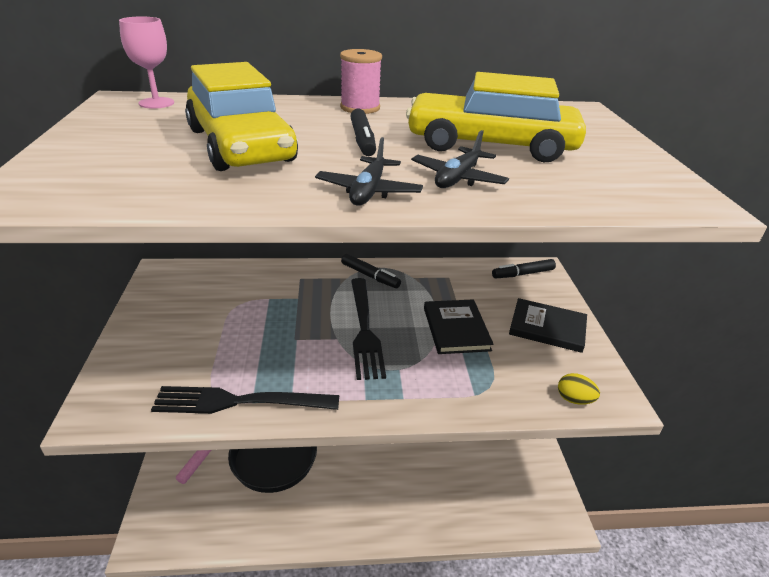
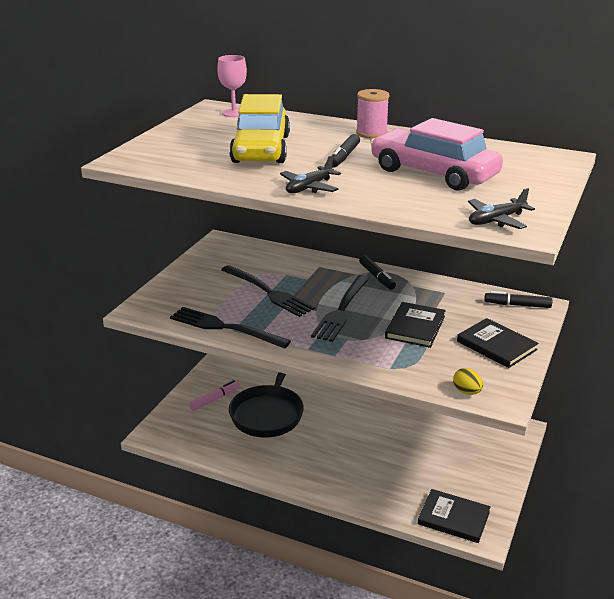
camera: 30 degrees right, 5 degrees down
yellow car [406,72,586,162] -> pink car [370,118,503,191]
black plane [411,130,509,188] -> black plane moved to [468,188,535,229]
none -> black fork [221,265,315,317]
none -> black book [417,489,491,543]

